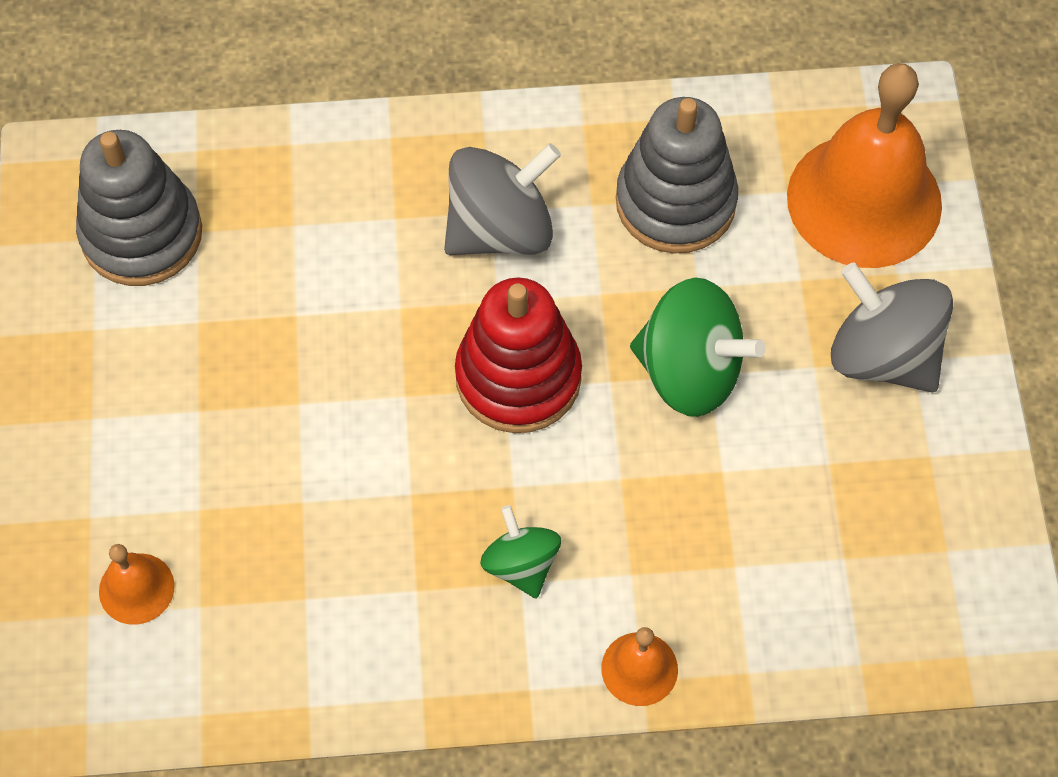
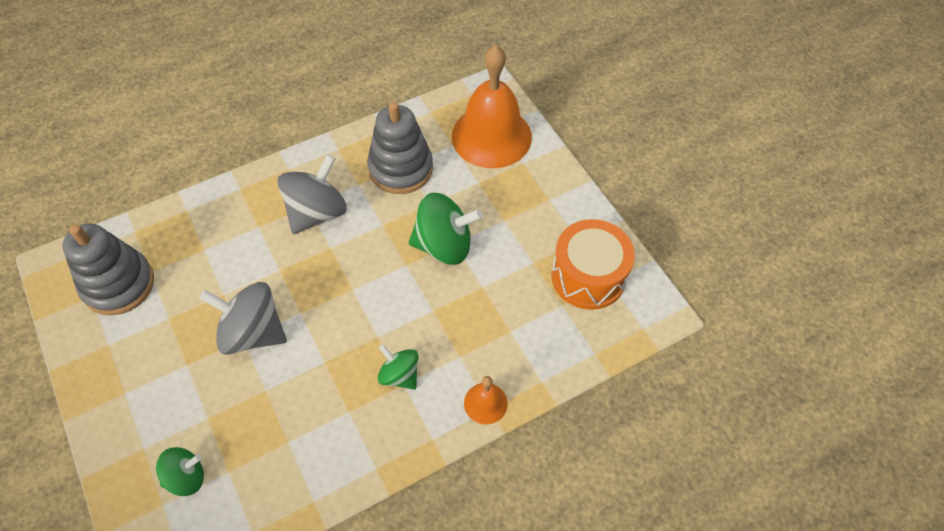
camera: 25 degrees left, 5 degrees down
orange bell [99,544,175,625] -> green spinning top [156,447,204,496]
red stacking toy [455,278,582,433] -> none
grey spinning top [831,262,953,392] -> grey spinning top moved to [199,282,287,355]
none -> orange drum [551,219,635,310]

